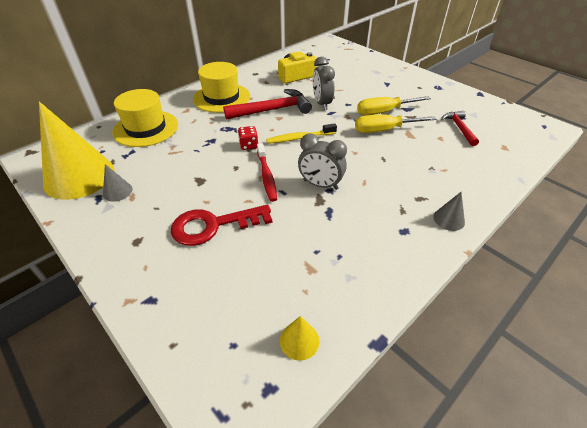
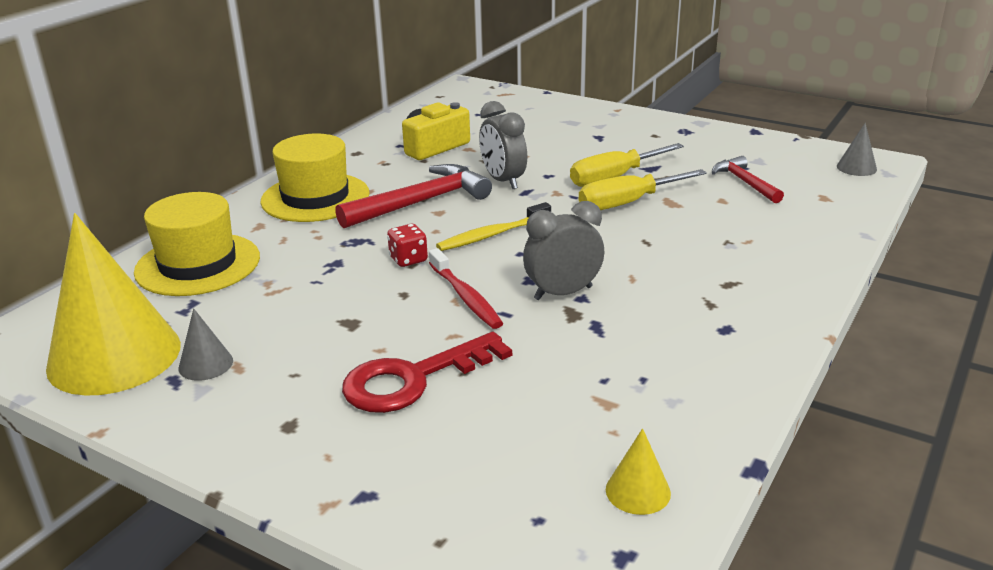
camera: 15 degrees left, 15 degrees down
grey clock [298,134,347,190] -> grey clock turned 150 degrees clockwise [523,201,604,300]
grey cone [433,192,465,231] -> grey cone moved to [837,123,877,176]

